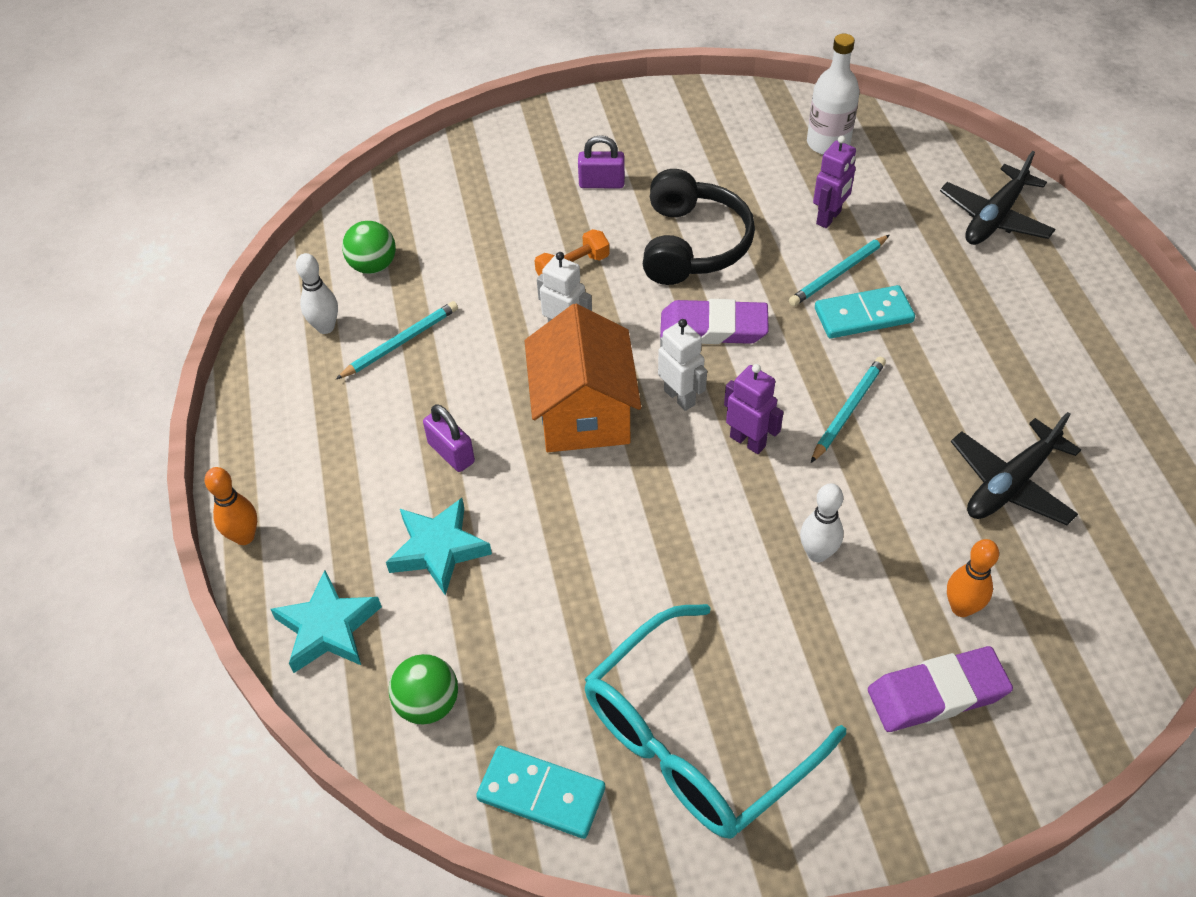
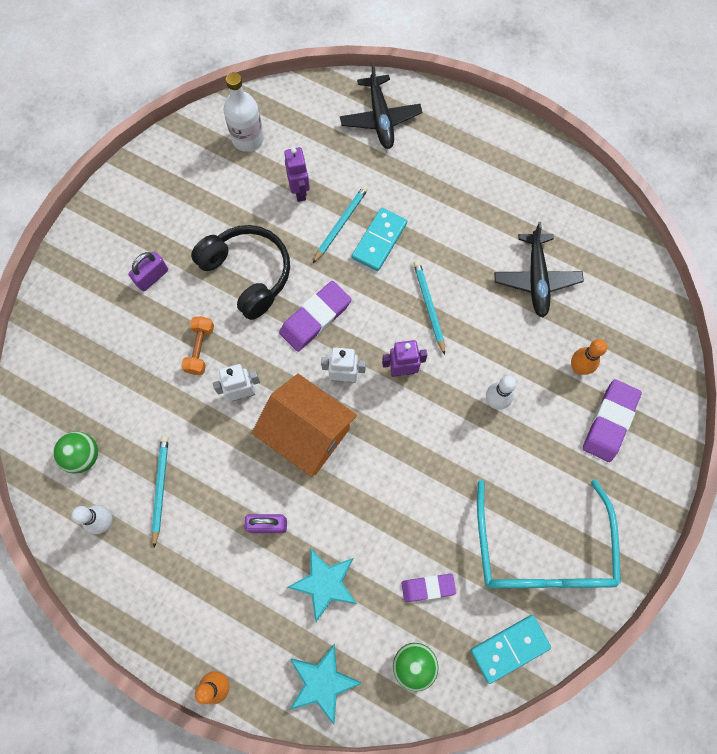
camera: 50 degrees left, 20 degrees up
turquoise pencil [789,235,889,306] -> turquoise pencil turned 150 degrees counterclockwise [313,185,368,263]
none -> purple eraser [401,574,456,602]

